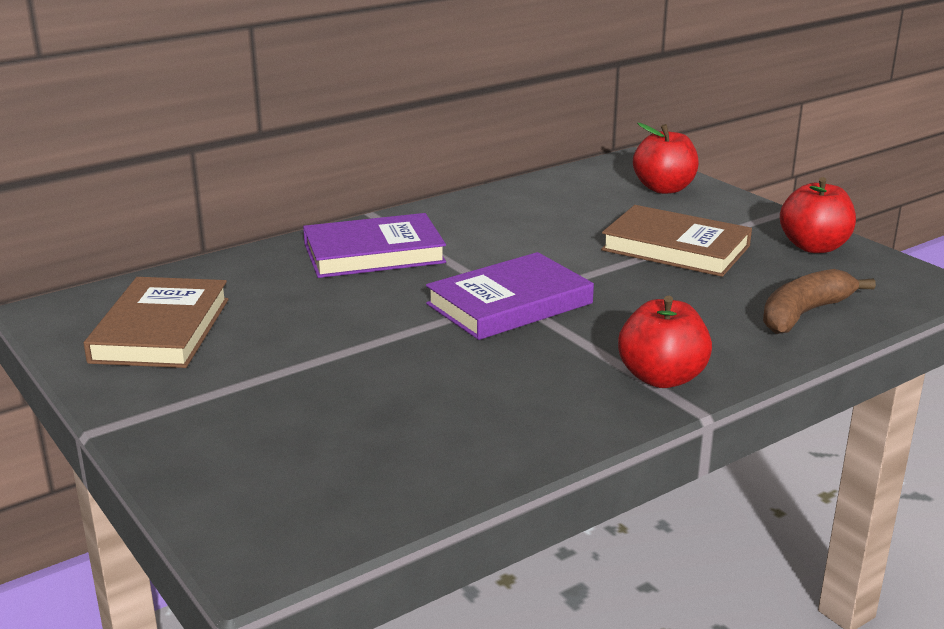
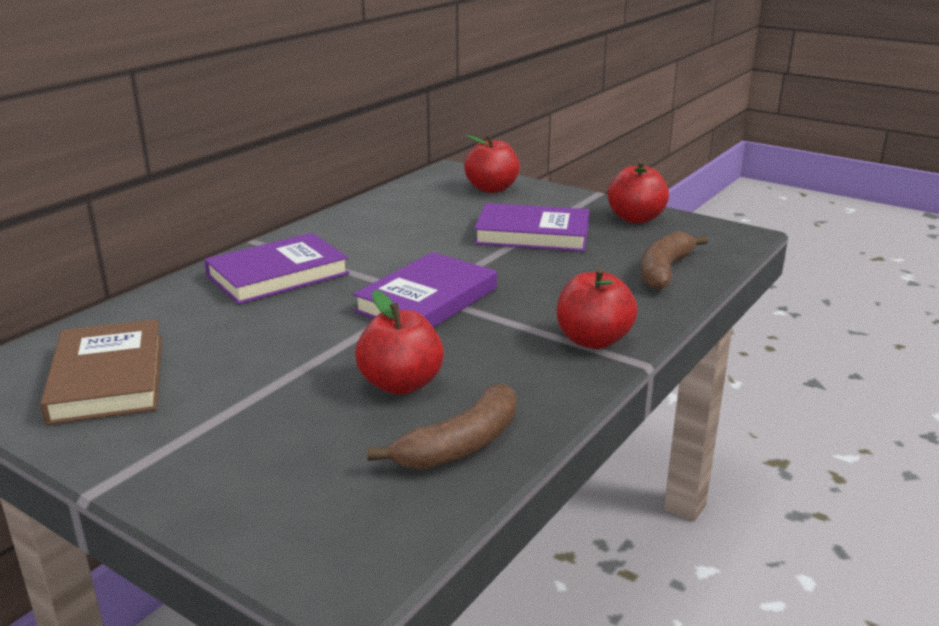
camera: 20 degrees left, 0 degrees up
brown book [601,205,752,277] -> purple book [474,203,589,252]
none -> red apple [355,290,444,395]
none -> brown banana [367,383,517,470]

